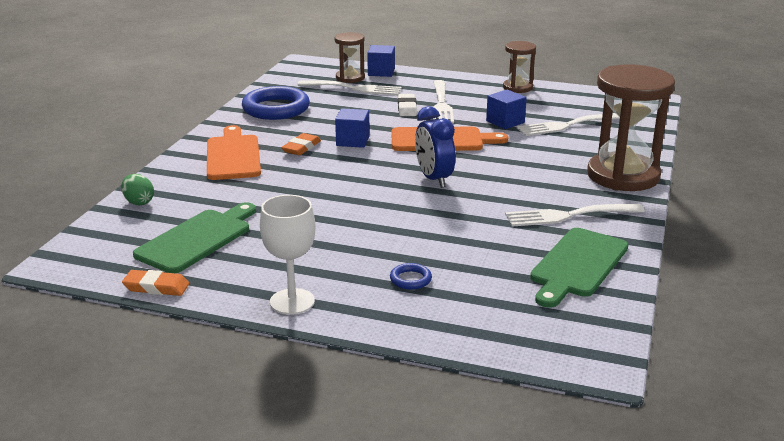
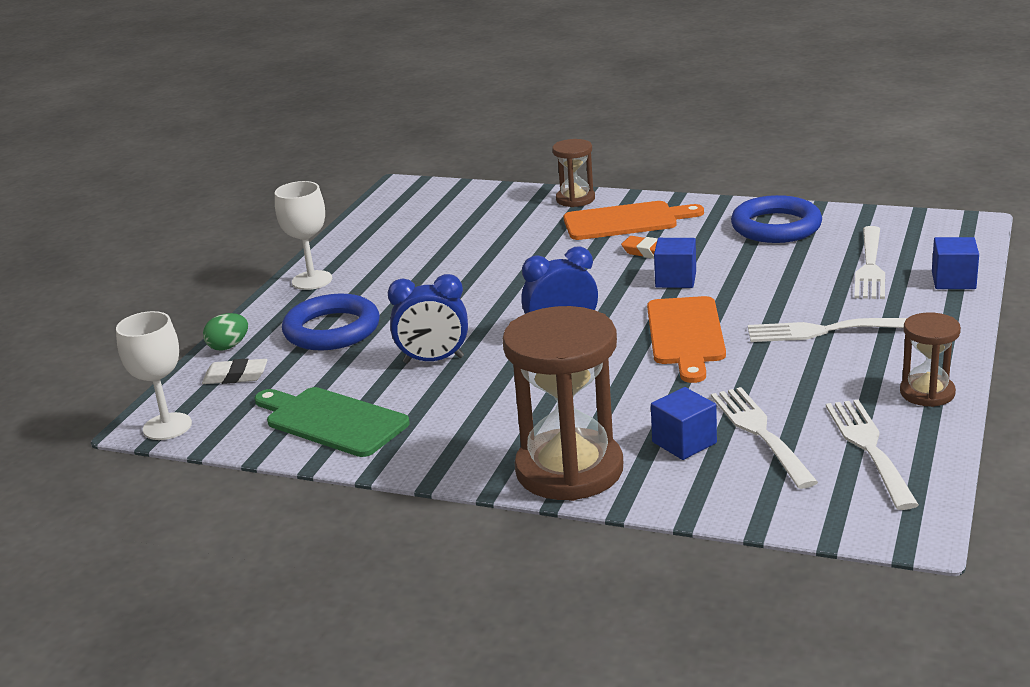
camera: 95 degrees right, 0 degrees up
green egg [121,174,154,205] -> green egg moved to [203,313,248,350]
orange eraser [122,270,189,296] -> none
green cutting board [133,202,256,273] -> none
brown hourglass [335,32,365,83] -> brown hourglass moved to [552,139,595,207]
blue ring [390,263,432,290] -> blue ring [282,294,380,350], size x2.29
white eraser [398,94,417,116] -> white eraser moved to [202,359,268,384]
blue cube [486,90,527,129] -> blue cube moved to [651,387,717,460]
white fork [505,204,645,227] -> white fork moved to [826,399,919,510]
none -> white goblet [116,311,192,440]
none -> blue clock [388,274,468,364]

